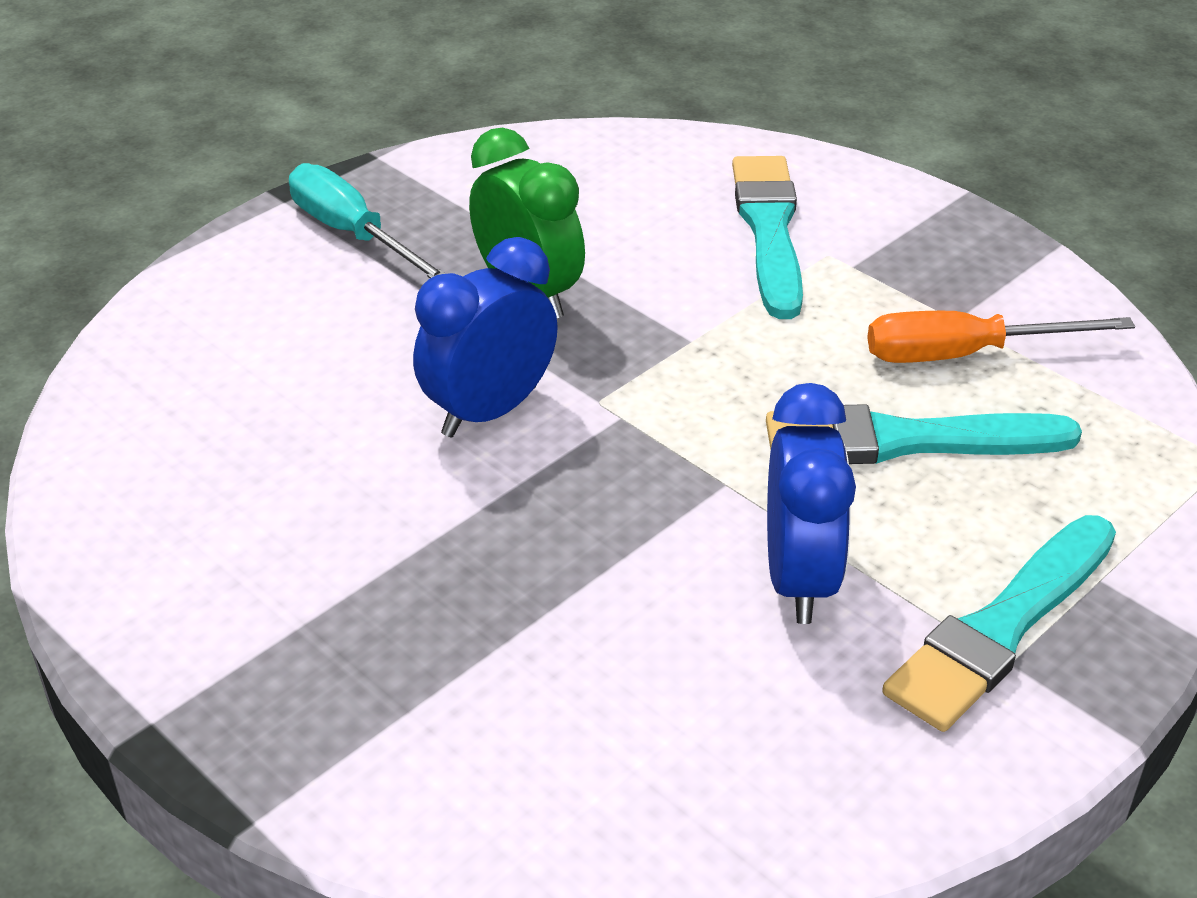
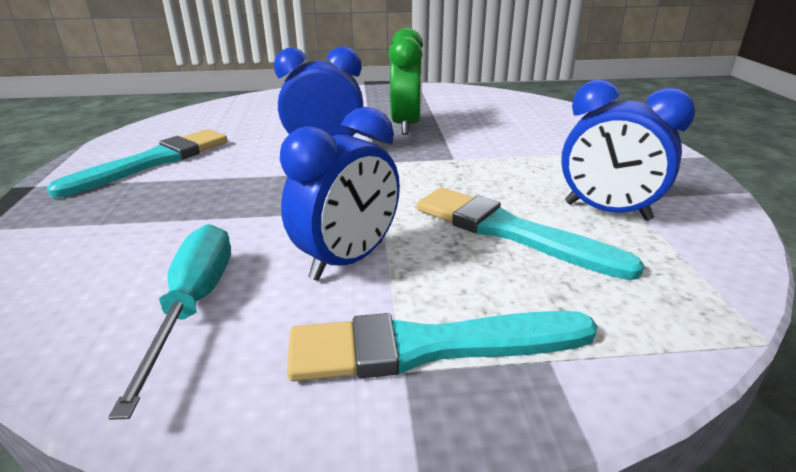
camera: 40 degrees right, 10 degrees down
turquoise screwdriver [289,163,446,278] -> turquoise screwdriver moved to [108,224,231,420]
turquoise brush [732,156,803,319] -> turquoise brush moved to [47,129,227,198]
orange screwdriver [867,311,1135,363] -> blue clock [561,80,695,221]

